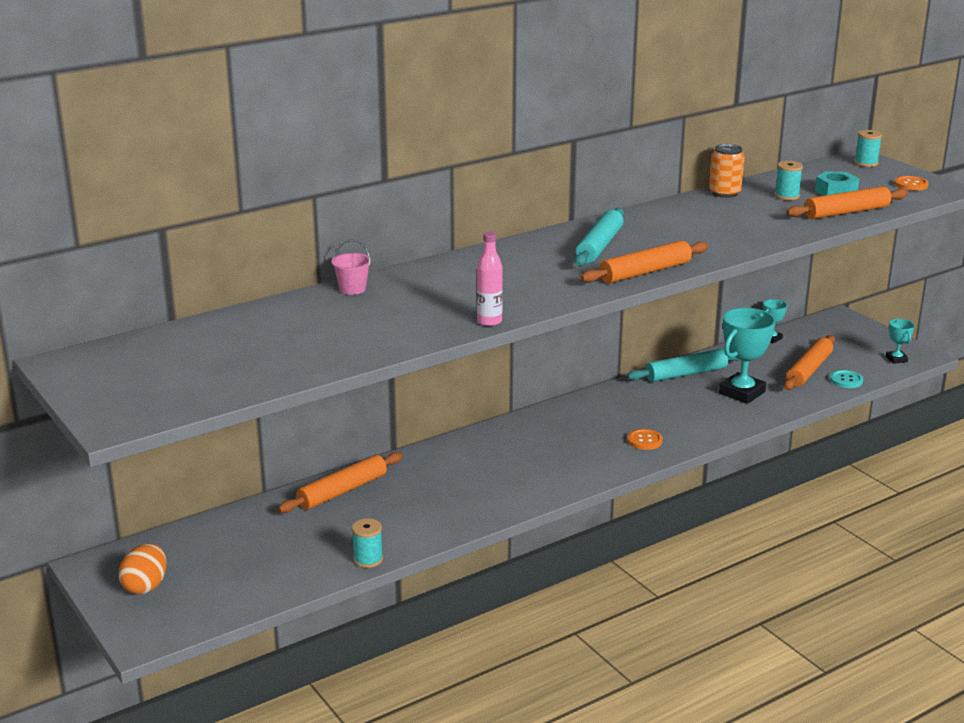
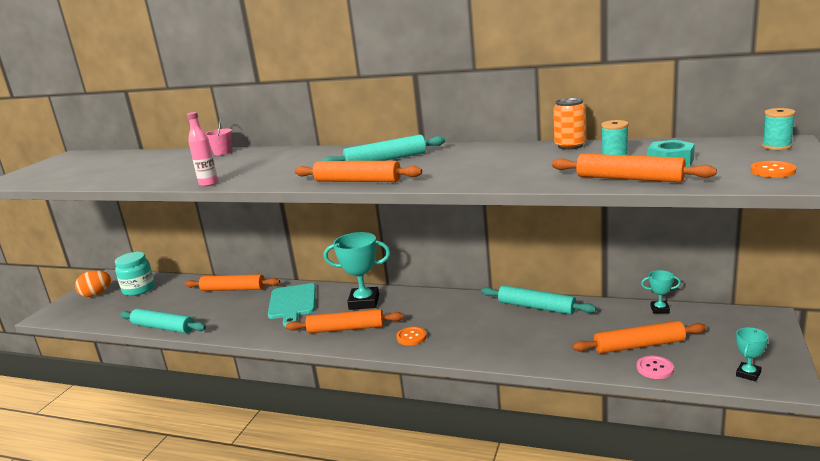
camera: 55 degrees right, 5 degrees down
turquoise spool [352,518,383,568] -> turquoise rolling pin [120,309,206,333]
turquoise trophy [719,308,776,404] -> turquoise trophy moved to [324,232,390,310]
turquoise button [830,370,863,388] -> pink button [637,355,674,379]
none -> turquoise jar [115,252,155,296]
none -> turquoise cutting board [268,283,316,327]
none -> orange rolling pin [286,309,404,333]

